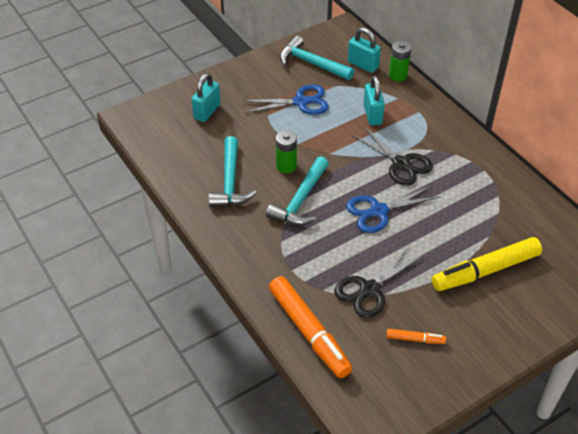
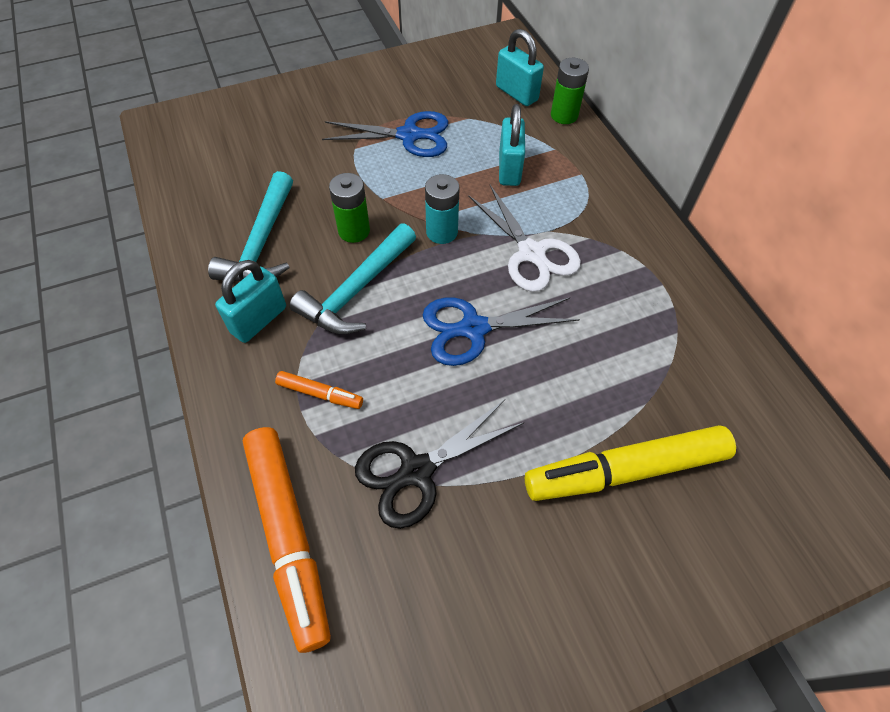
camera: 10 degrees right, 10 degrees up
turquoise padlock [192,73,221,122] -> turquoise padlock moved to [215,260,286,343]
turquoise hammer [280,36,354,80] -> none
black scissors [352,127,433,186] -> white scissors [468,185,581,292]
orange marker [386,329,446,344] -> orange marker moved to [275,371,363,409]
none -> turquoise battery [425,174,460,244]

